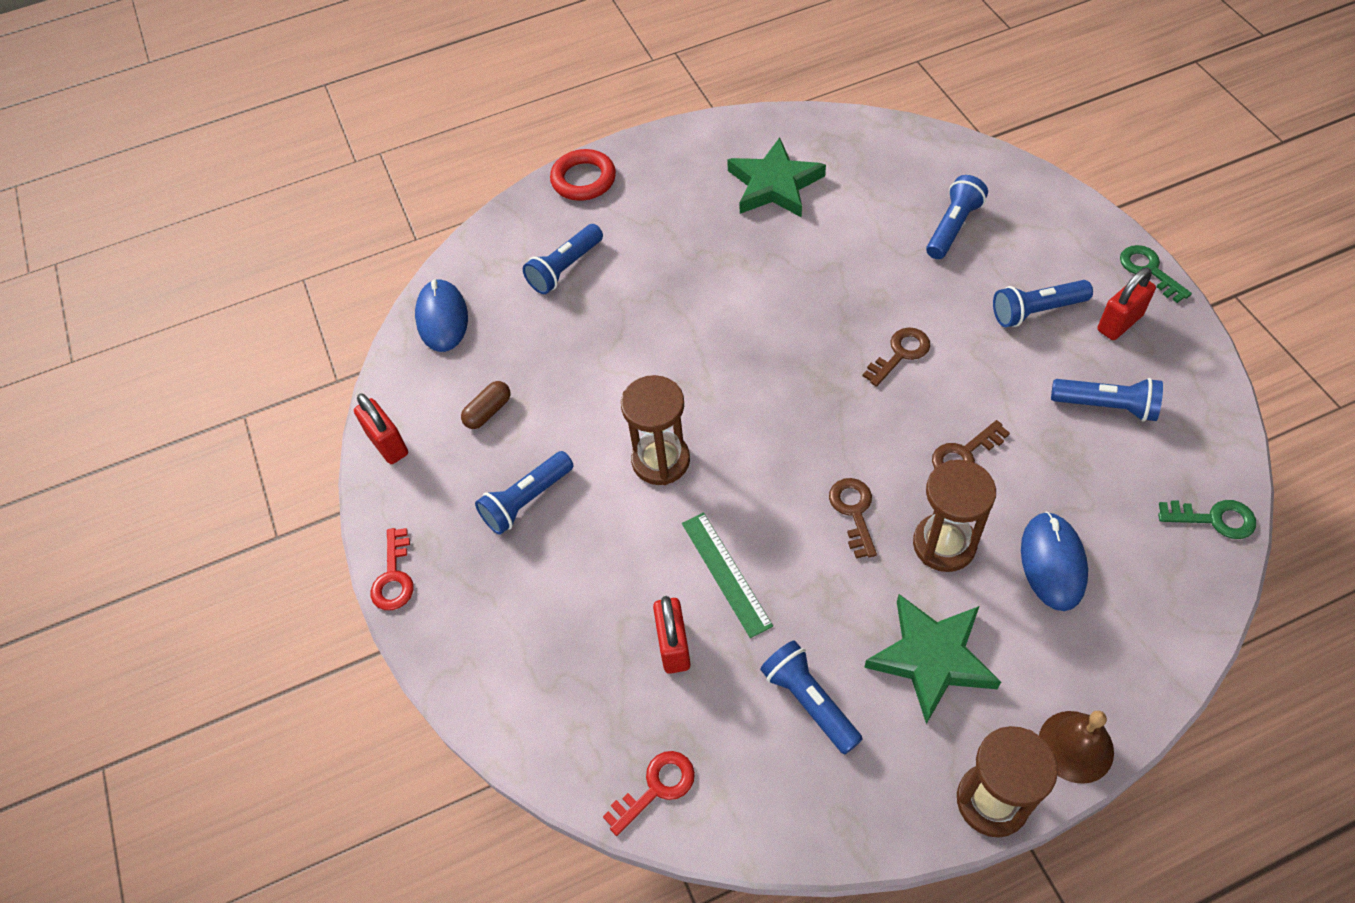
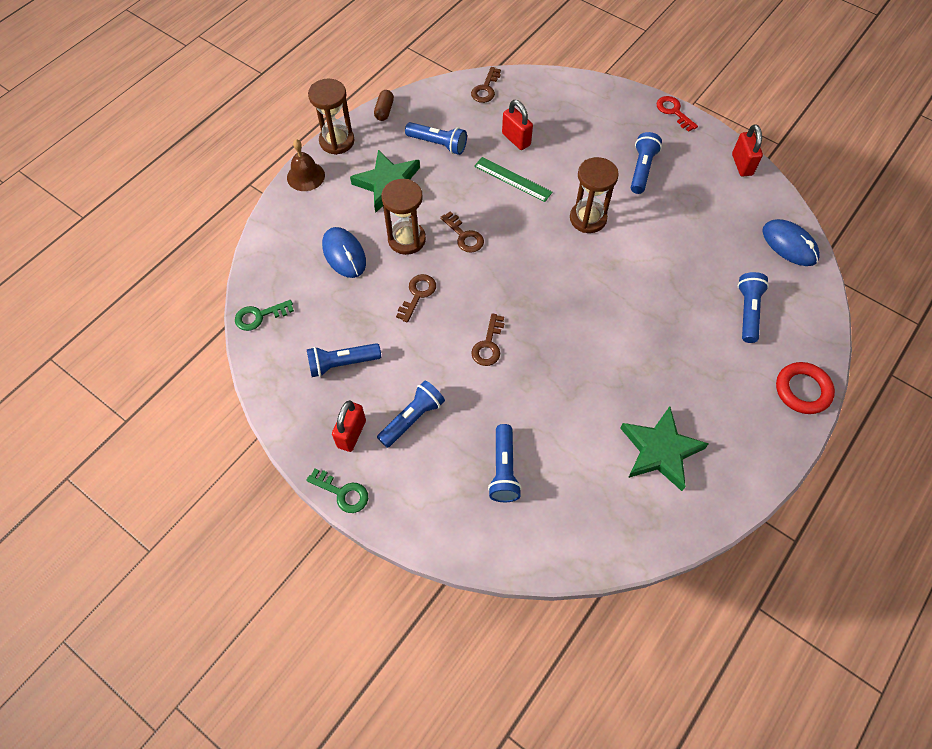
camera: 145 degrees right, 5 degrees up
red padlock [354,393,408,464] -> red padlock turned 60 degrees clockwise [732,124,763,177]
brown capsule [461,381,511,429] -> brown capsule moved to [374,90,394,121]
red key [603,751,695,836] -> brown key [471,67,501,103]

